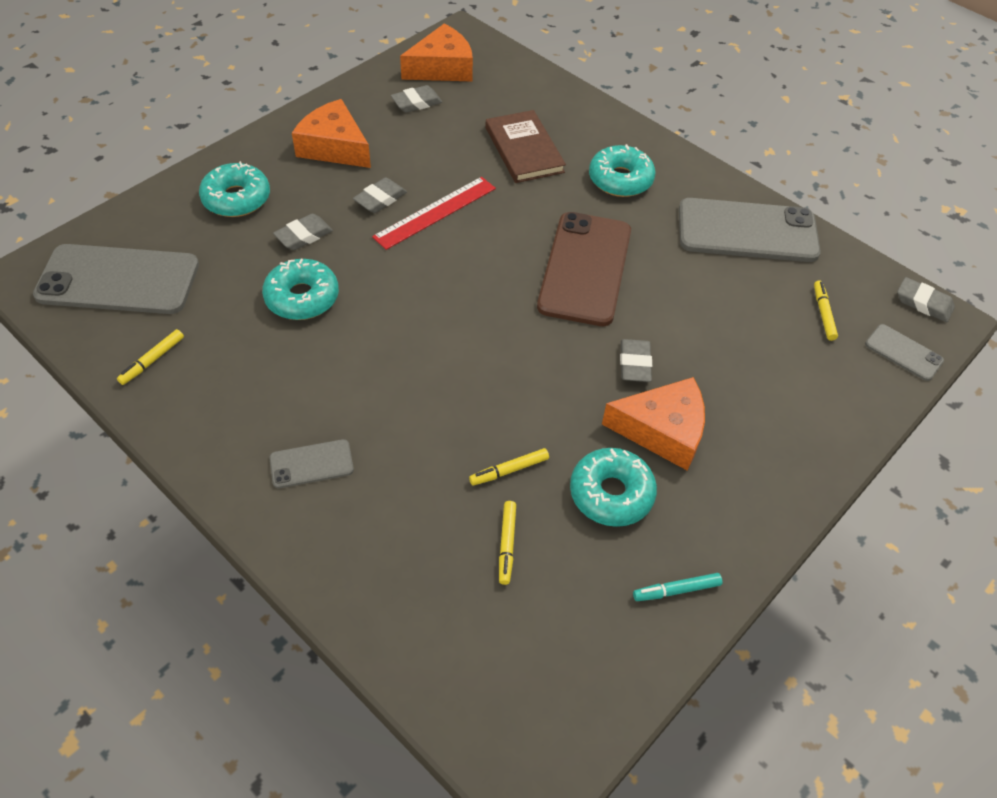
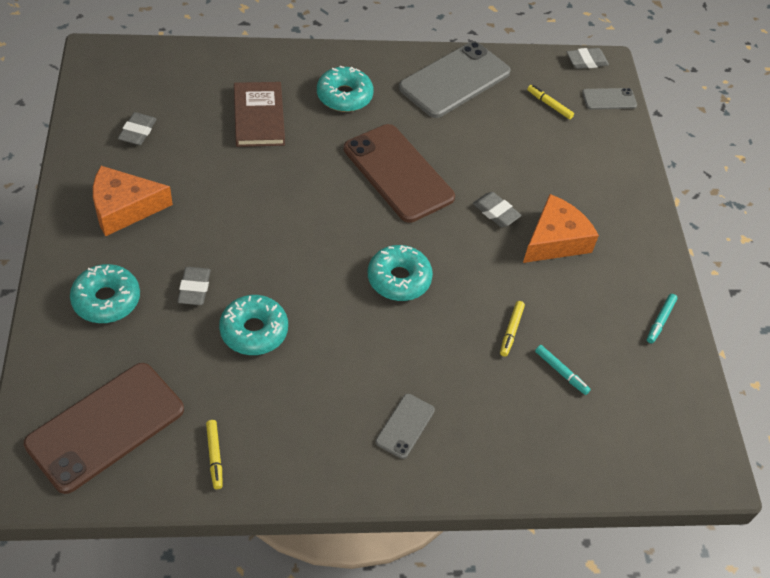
camera: 50 degrees left, 0 degrees up
grey phone [33,244,199,314] -> brown phone [24,363,184,494]
grey eraser [353,177,407,213] -> none
red ruler [372,177,496,250] -> none
orange cheese [400,24,473,81] -> none
brown book [485,110,566,183] -> brown book turned 60 degrees clockwise [234,82,285,147]
yellow marker [499,501,516,585] -> turquoise marker [535,345,591,395]
turquoise donut [570,448,657,527] -> turquoise donut moved to [368,245,433,301]

